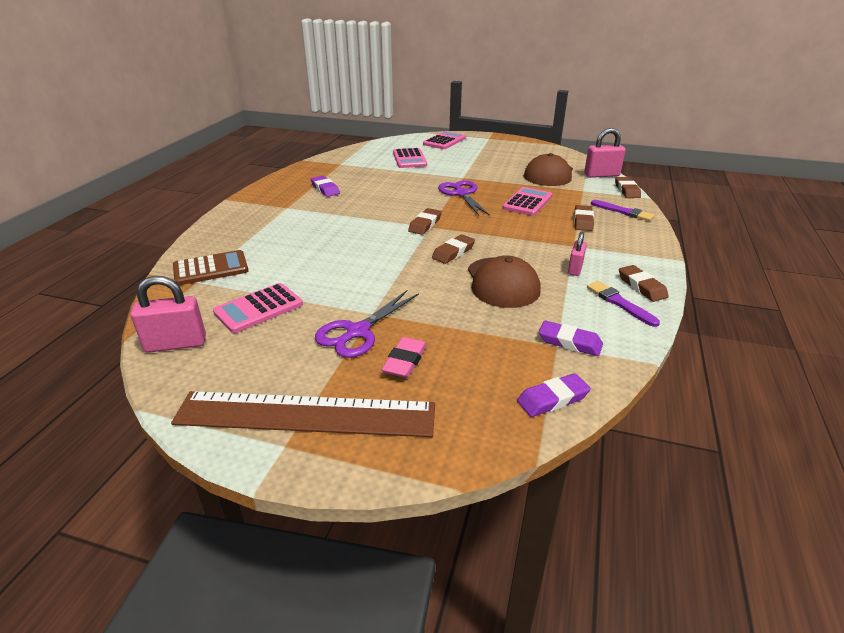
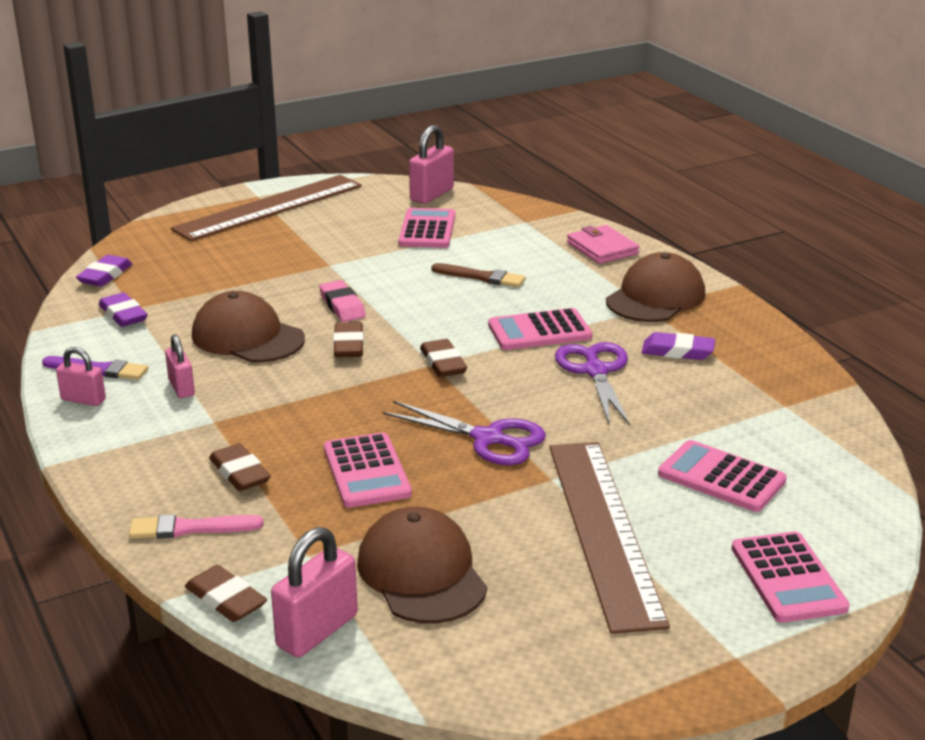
camera: 135 degrees right, 5 degrees down
brown calculator [173,250,249,285] -> none
purple scissors [315,290,419,358] -> purple scissors moved to [555,342,630,425]
pink eraser [381,337,427,378] -> pink eraser moved to [319,280,366,322]
purple eraser [539,321,603,356] -> purple eraser turned 75 degrees clockwise [99,292,147,327]
purple brush [591,200,655,221] -> pink brush [129,514,263,539]
brown eraser [619,265,669,302] -> pink padlock [56,347,106,406]
none -> brown brush [431,263,526,287]
none -> pink calculator [488,308,592,350]
none -> brown ruler [549,442,670,634]
none -> pink wallet [567,225,640,264]
none -> brown cap [606,252,705,322]

